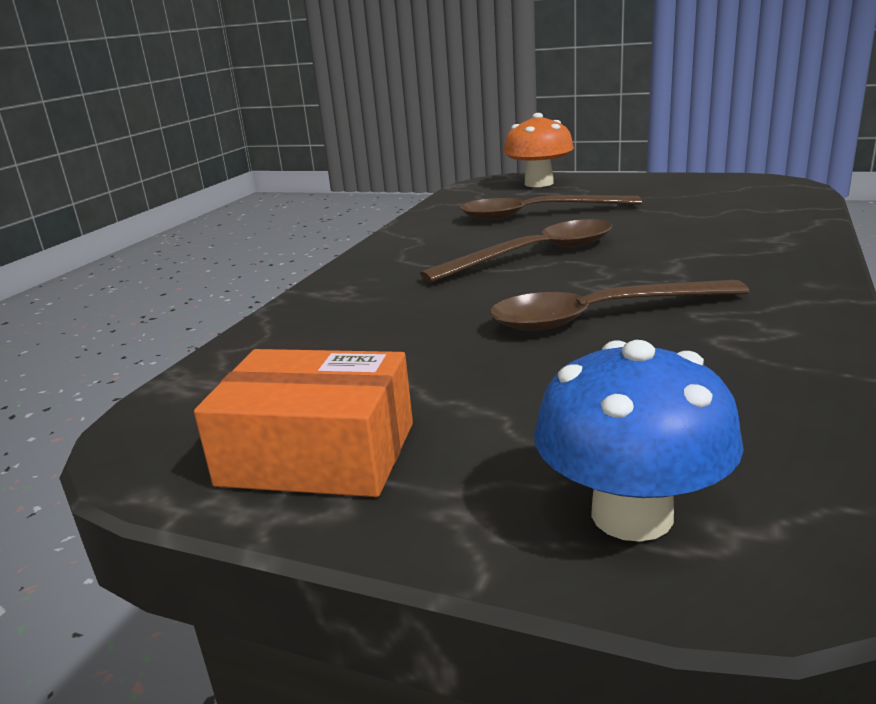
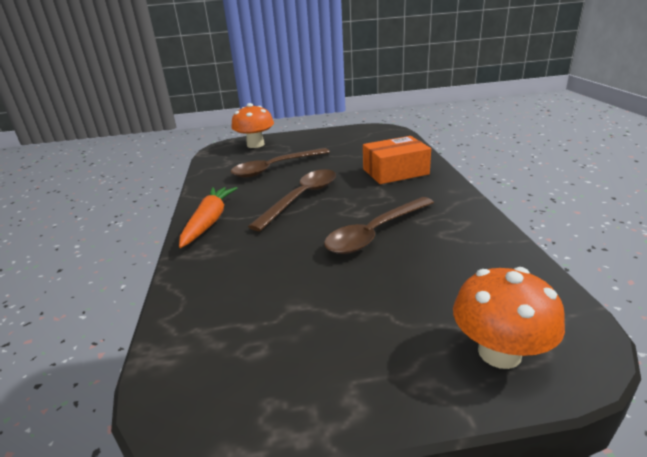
camera: 30 degrees left, 5 degrees up
orange box [194,349,413,497] -> orange box moved to [363,136,431,184]
blue mushroom [534,340,744,542] -> orange mushroom [453,267,565,369]
none -> orange carrot [179,187,237,248]

